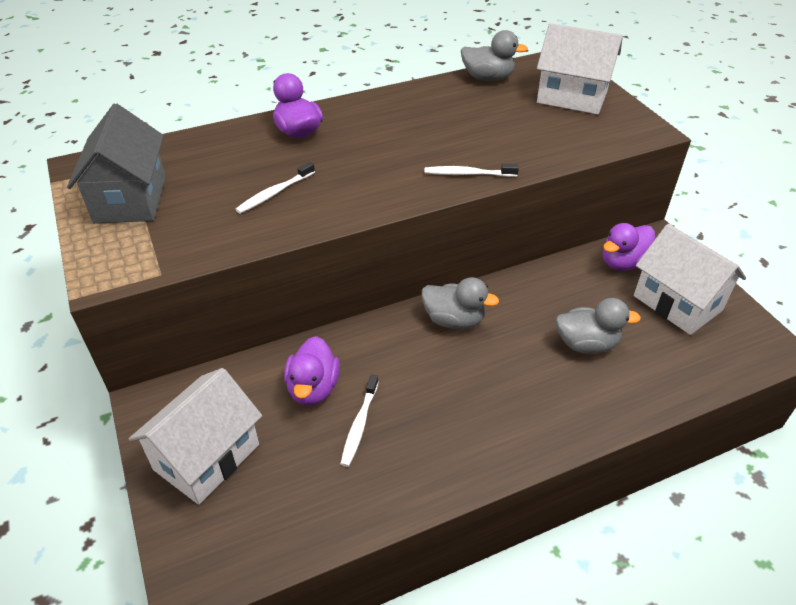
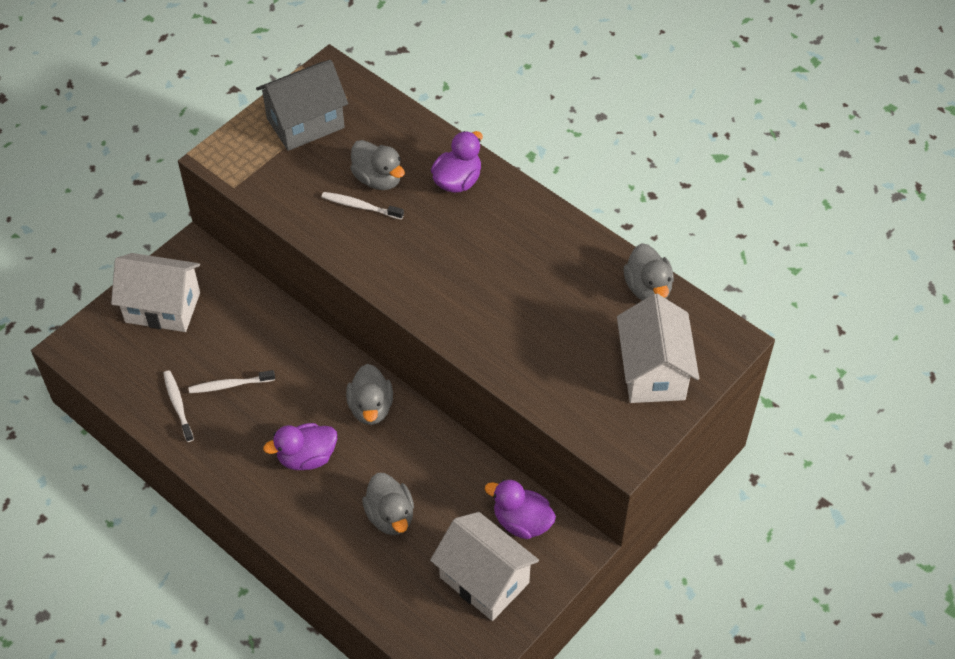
camera: 65 degrees right, 10 degrees up
purple duck [284,336,340,406] -> purple duck moved to [263,423,337,470]
white toothbrush [425,164,519,177] -> white toothbrush moved to [163,370,194,442]
white house [634,224,746,335] -> white house turned 75 degrees counterclockwise [430,512,539,621]
none -> grey duck [350,140,405,190]

